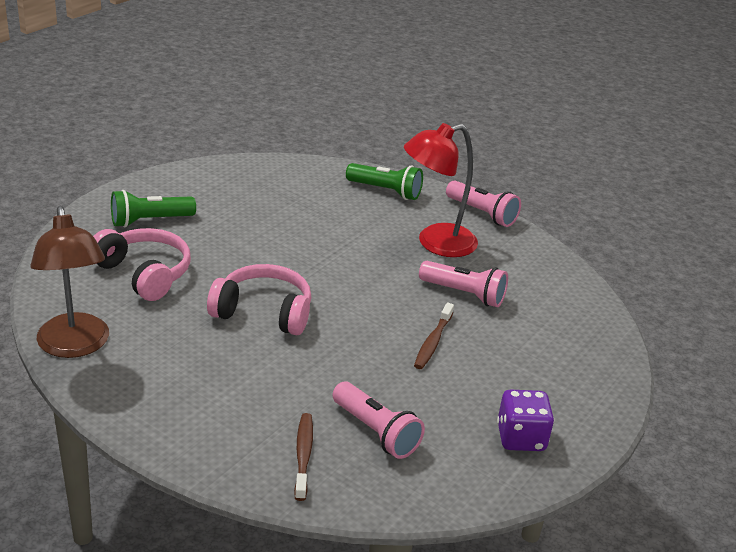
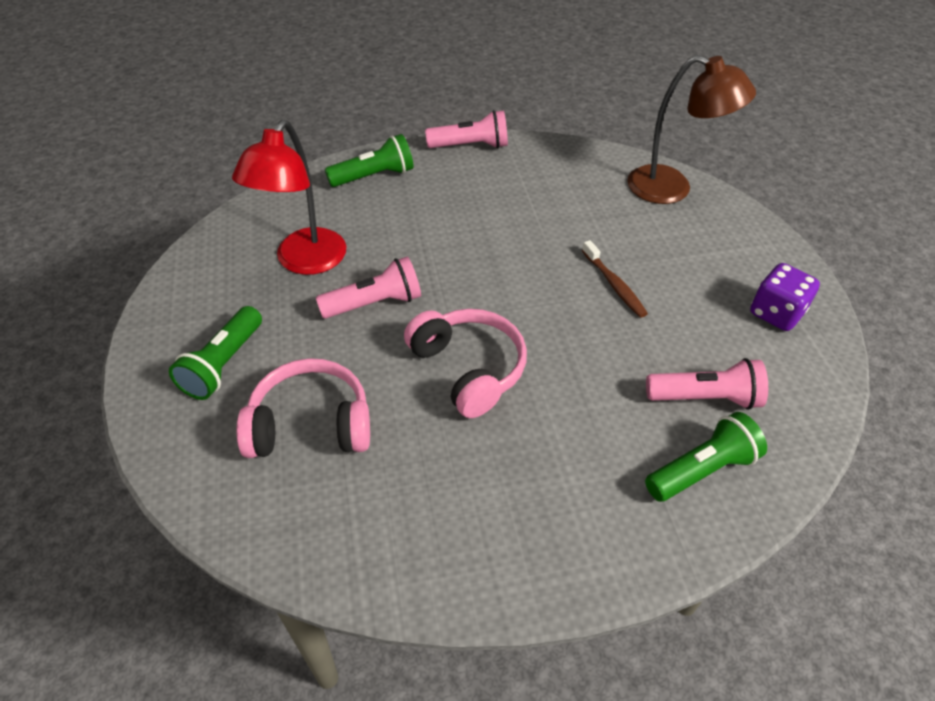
camera: 45 degrees left, 15 degrees up
brown lamp [30,206,109,358] -> brown lamp moved to [627,55,756,204]
pink headphones [207,264,311,335] -> pink headphones turned 90 degrees clockwise [404,309,527,418]
brown toothbrush [294,413,313,501] -> green flashlight [645,412,767,502]
red lamp [404,123,478,257] -> red lamp moved to [232,120,346,275]
pink flashlight [419,261,508,307] -> pink flashlight moved to [316,256,421,318]

